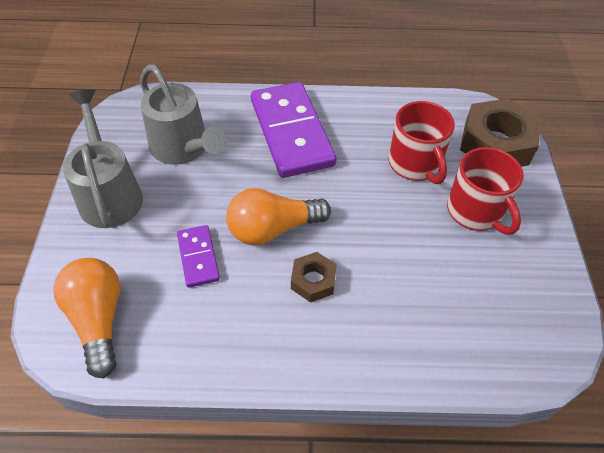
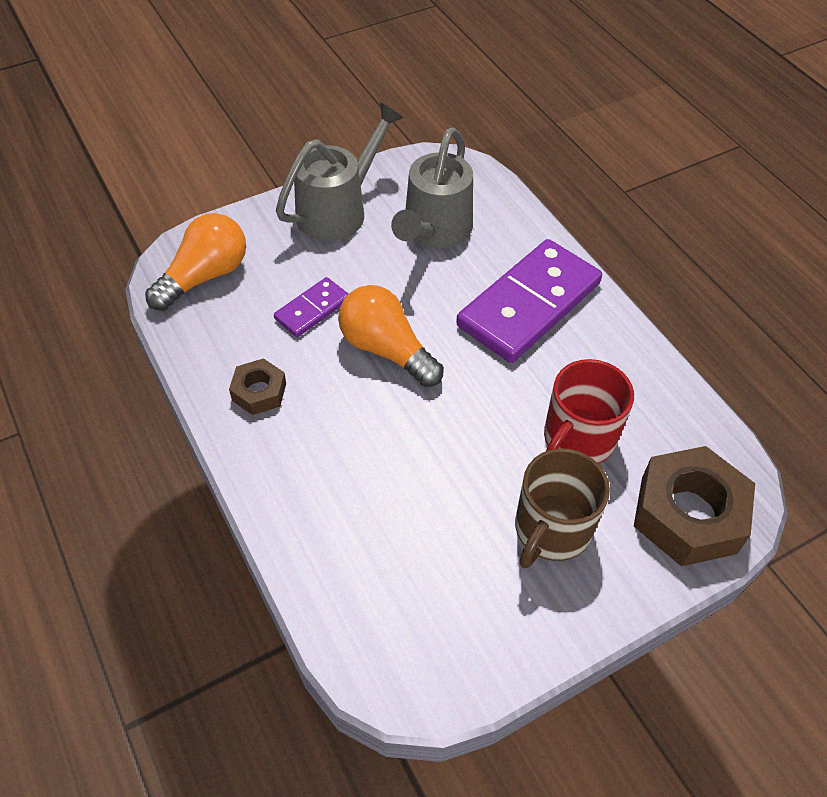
camera: 60 degrees right, 0 degrees up
brown nut [291,252,337,303] -> brown nut moved to [229,358,286,415]
red mug [447,147,524,235] -> brown mug [515,448,610,568]

